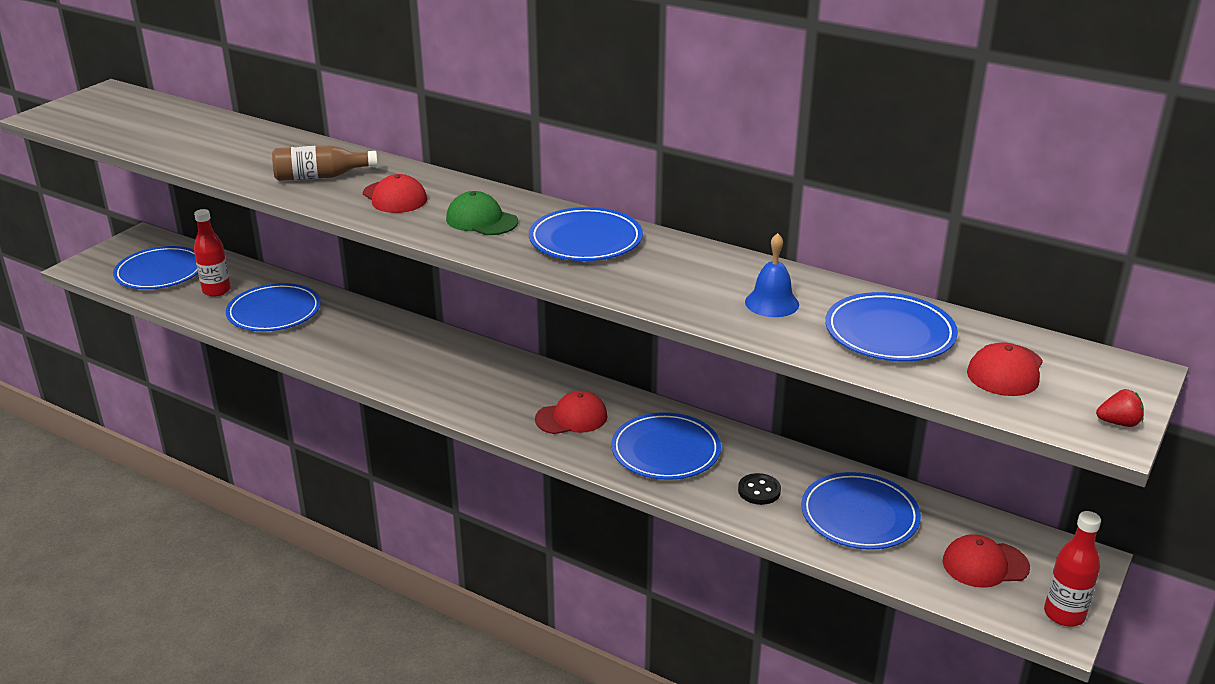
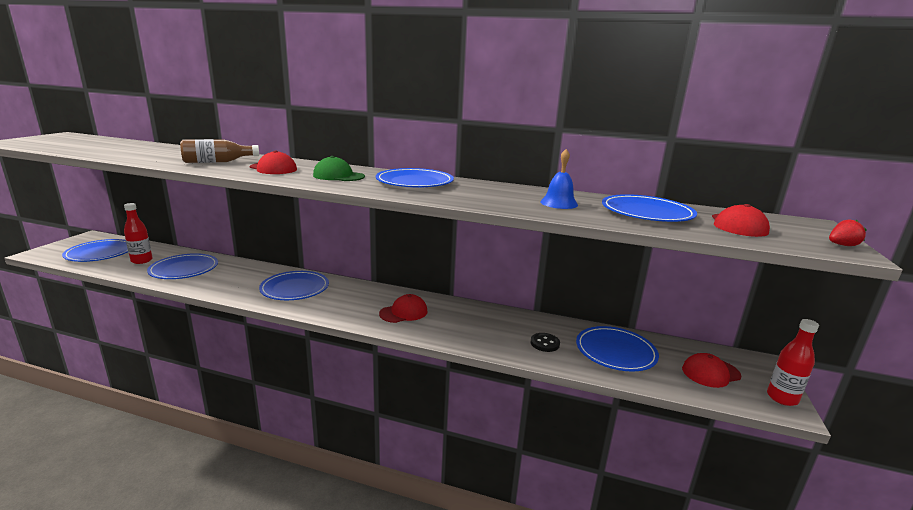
camera: 15 degrees left, 10 degrees down
blue plate [611,412,721,480] -> blue plate moved to [259,271,329,300]

